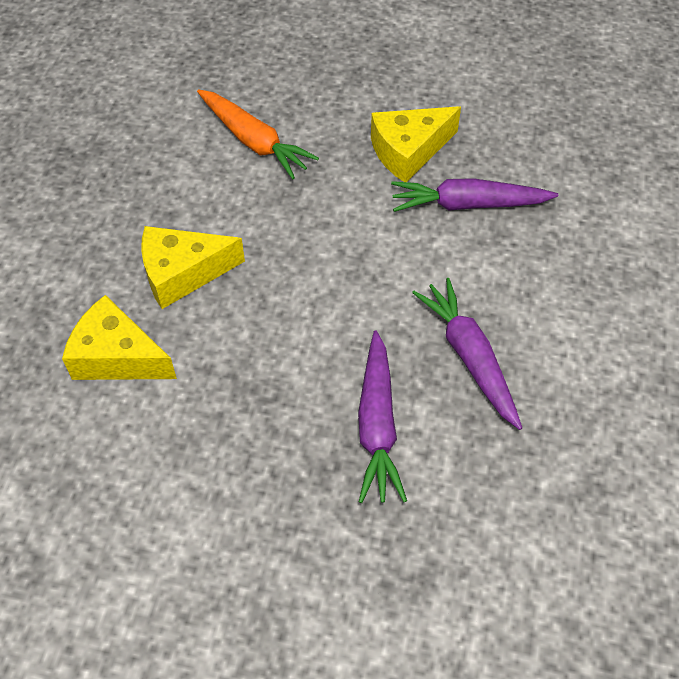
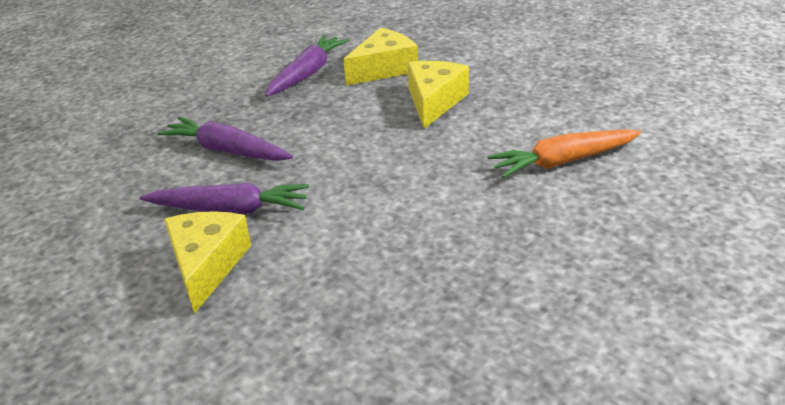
camera: 120 degrees right, 20 degrees down
yellow cheese [371,106,461,182] -> yellow cheese moved to [164,211,251,314]
purple carrot [391,178,558,212] -> purple carrot moved to [265,35,349,97]

